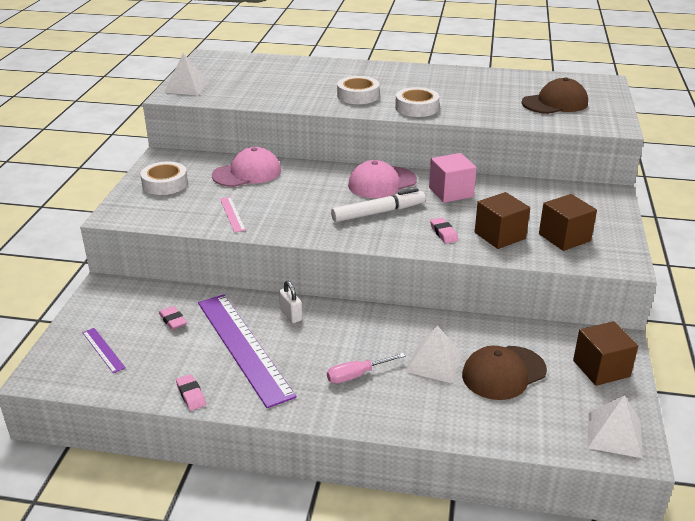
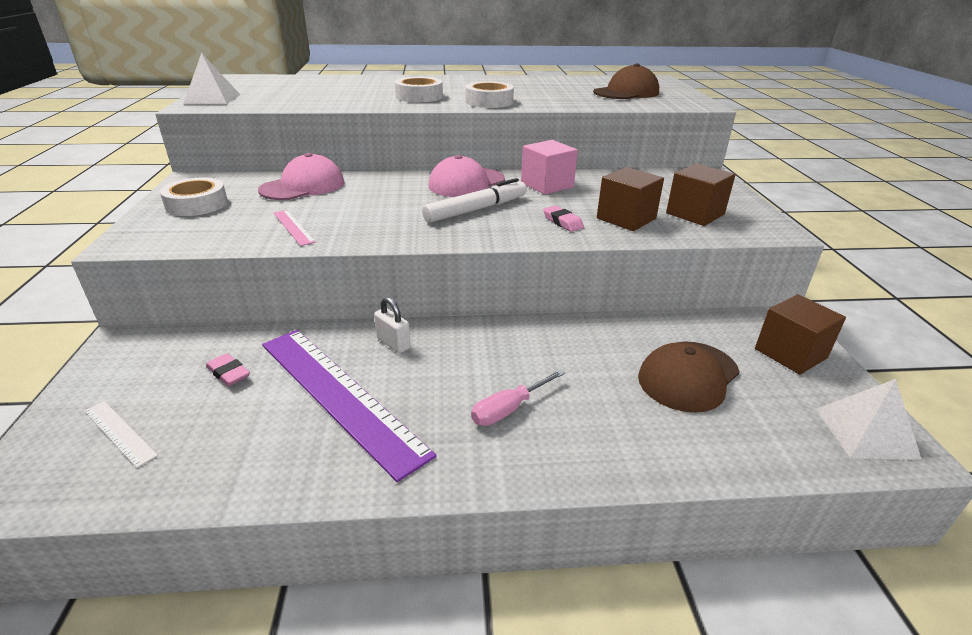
camera: 15 degrees left, 0 degrees up
purple ruler [82,328,126,373] -> white ruler [84,401,158,468]
pink eraser [176,374,206,411] -> none
white pyramid [405,325,463,383] -> none

